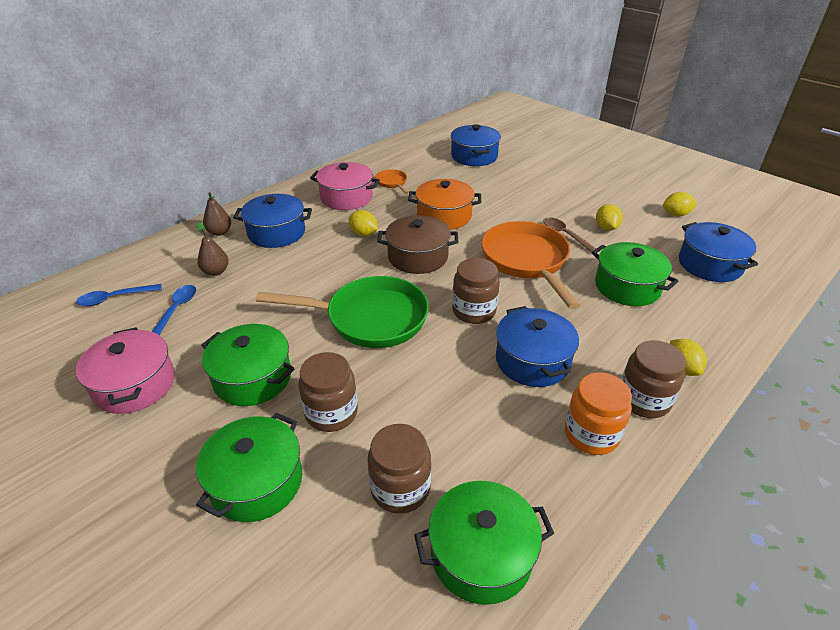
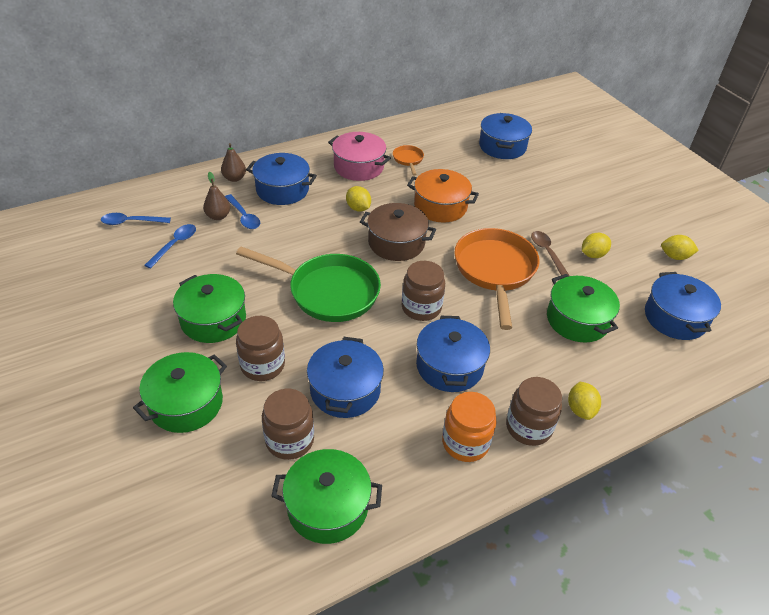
camera: 15 degrees right, 5 degrees up
pink pot [76,327,175,414] -> none
yellow lemon [596,204,623,231] -> yellow lemon turned 45 degrees clockwise [582,233,611,258]
none -> blue spoon [225,194,260,229]
none -> blue pot [307,337,384,418]

